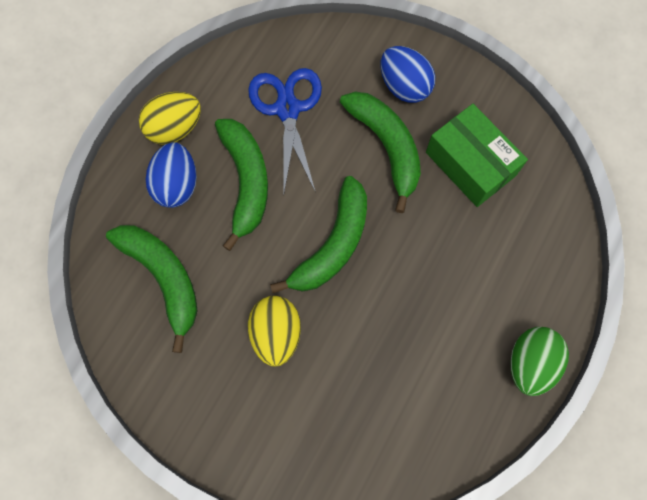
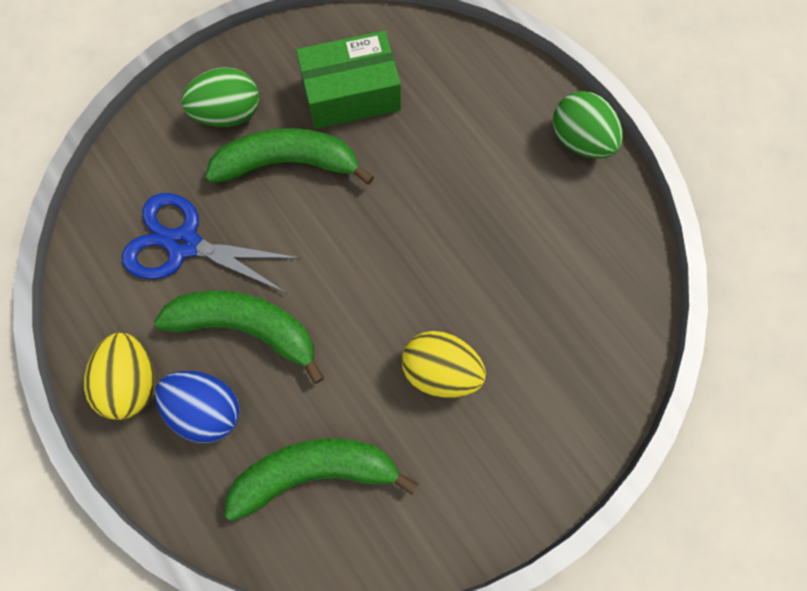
camera: 65 degrees left, 0 degrees up
green banana [270,176,367,293] -> none
blue egg [380,46,435,103] -> green egg [181,67,259,127]

